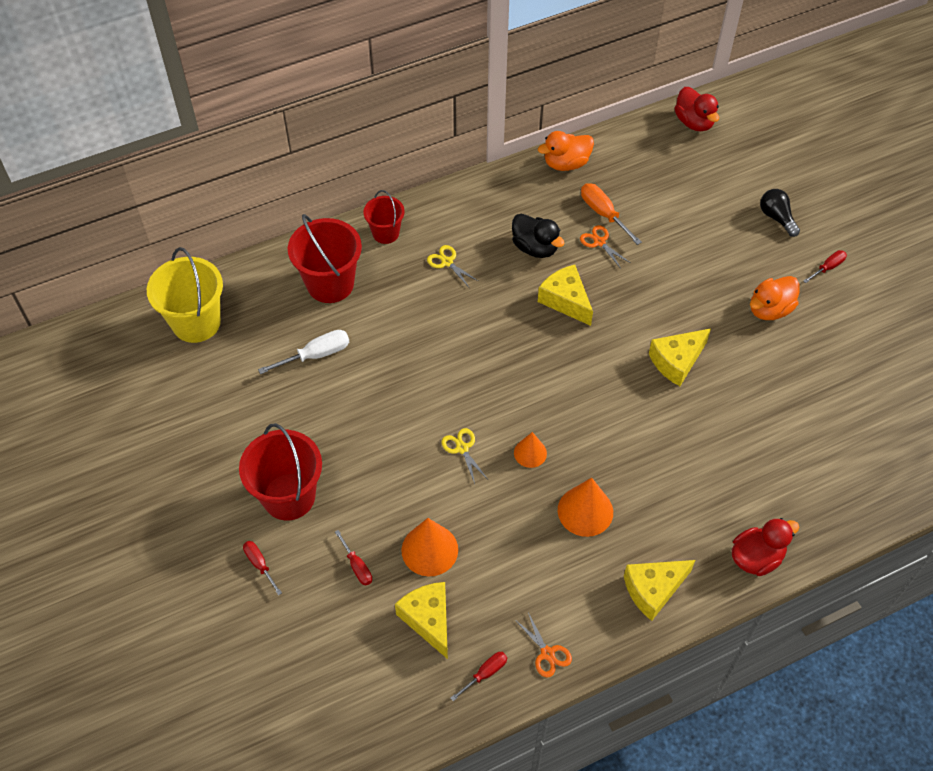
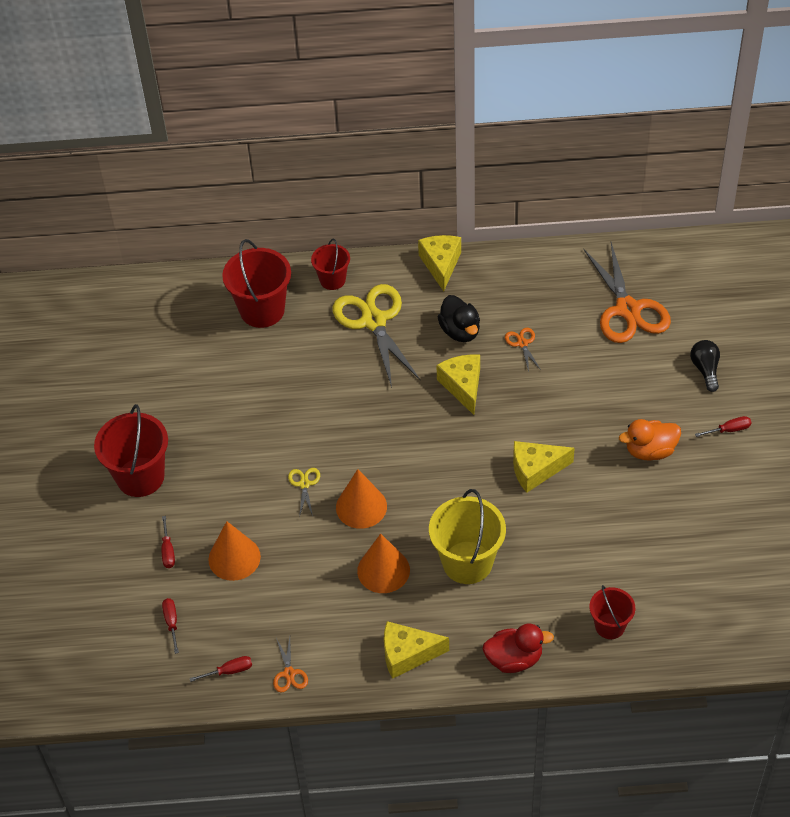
camera: 25 degrees right, 5 degrees down
yellow bucket [147,247,223,343] -> yellow bucket moved to [429,489,506,584]
red screwdriver [243,541,282,595] -> red screwdriver moved to [162,598,179,654]
white screwdriver [258,330,349,374] -> none
yellow cheese [395,582,448,659] -> yellow cheese moved to [418,235,461,292]
yellow scissors [427,245,478,287] -> yellow scissors [333,284,420,388], size x2.34
orange cone [514,432,547,468] -> orange cone [336,469,387,529], size x1.64
orange duck [538,131,594,171] -> none
orange screwdriver [581,183,642,245] -> none
red duck [675,87,719,132] -> none
none -> orange scissors [583,242,671,343]
none -> red bucket [589,585,635,639]

